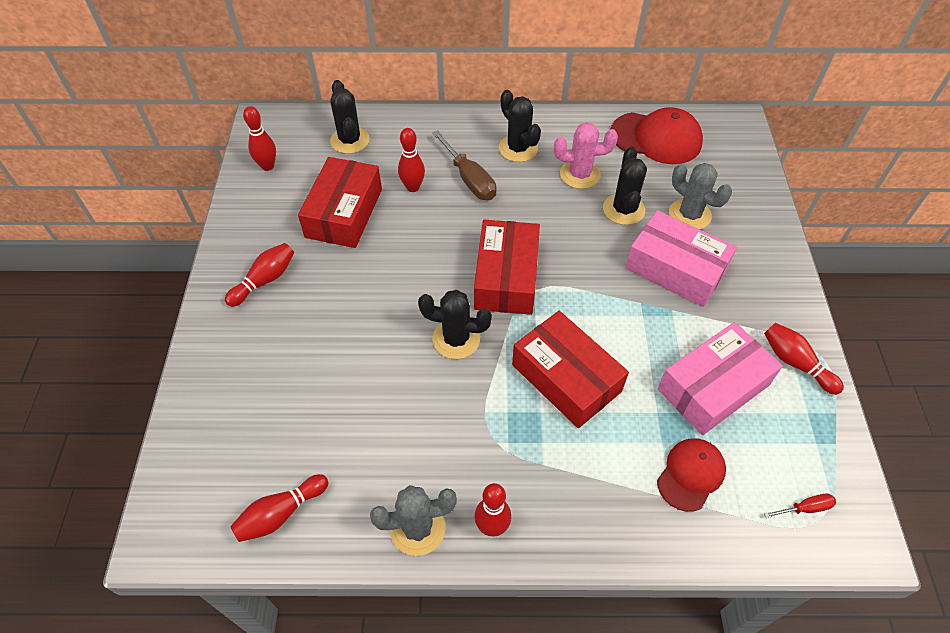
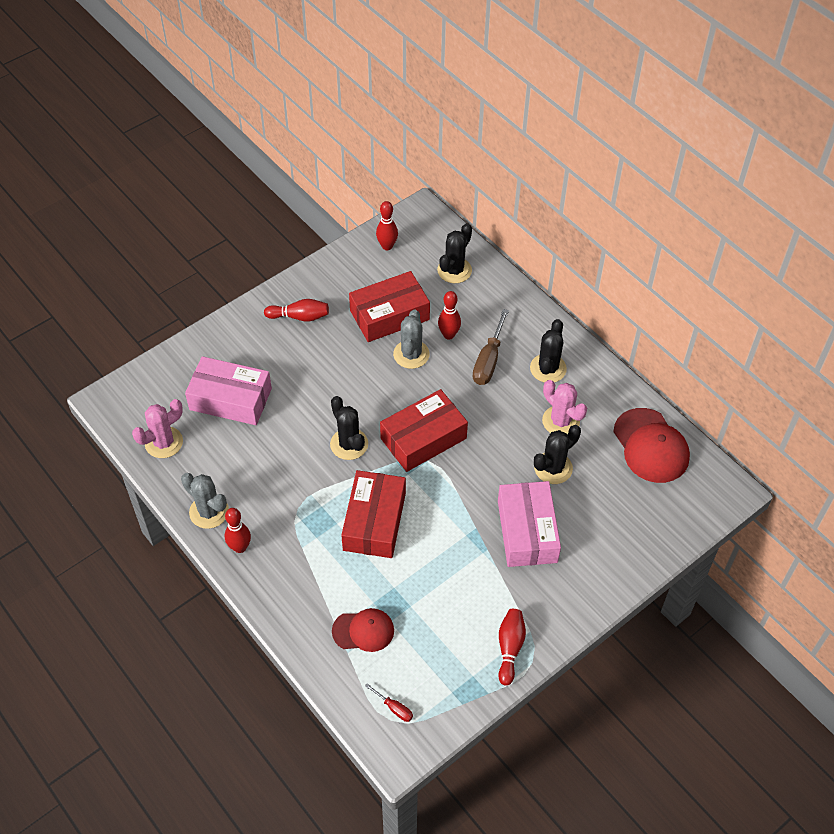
camera: 50 degrees right, 0 degrees up
red bowling pin [230,474,328,542] -> pink cactus [132,399,183,458]
pink box [657,322,783,435] -> pink box moved to [185,356,272,425]
grey cactus [669,163,732,230] -> grey cactus moved to [393,309,430,369]

